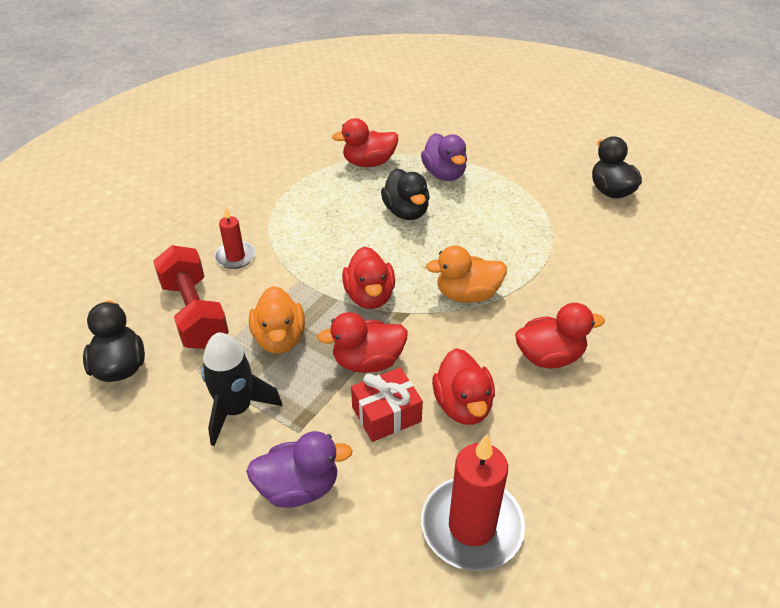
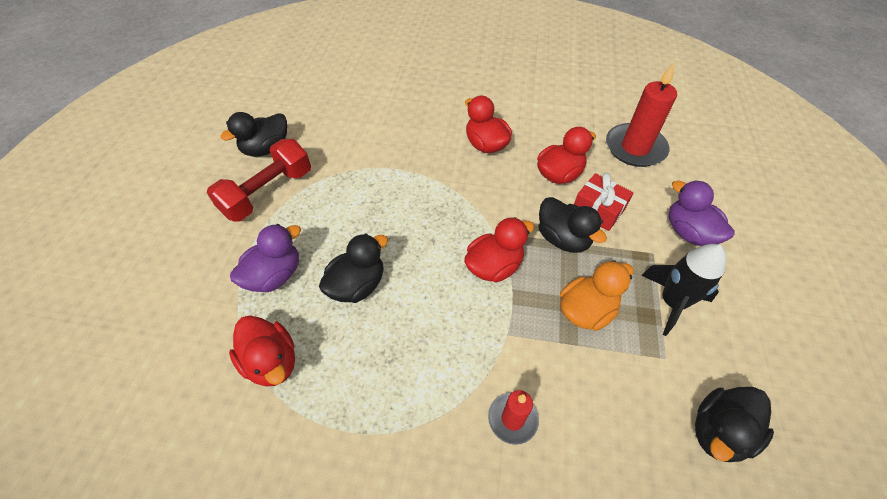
camera: 115 degrees left, 10 degrees up
red dumbbell [153,245,229,349] -> red dumbbell moved to [207,139,311,222]
red duck [317,312,408,373] -> black duck [538,197,607,253]
orange duck [426,246,507,303] -> none

